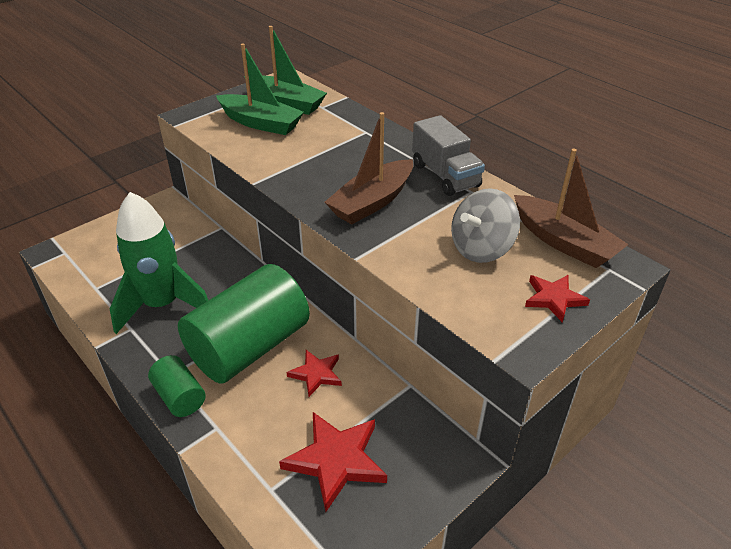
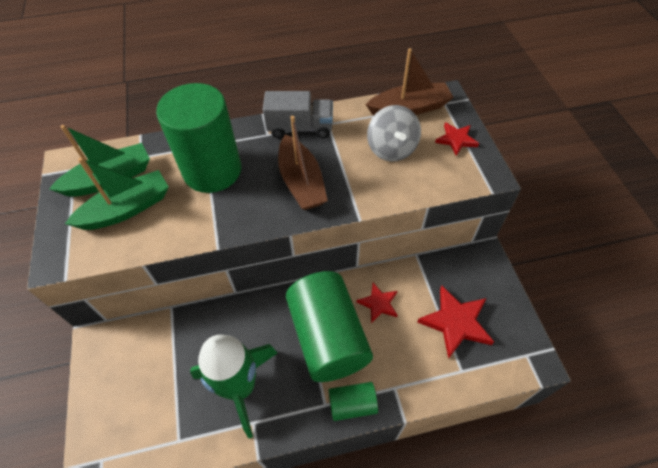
camera: 60 degrees left, 15 degrees up
none -> green cylinder [156,83,241,193]

